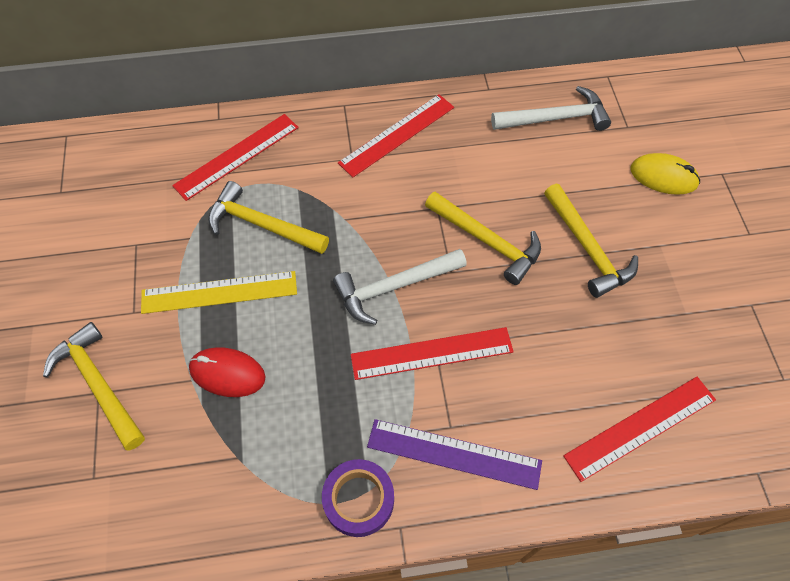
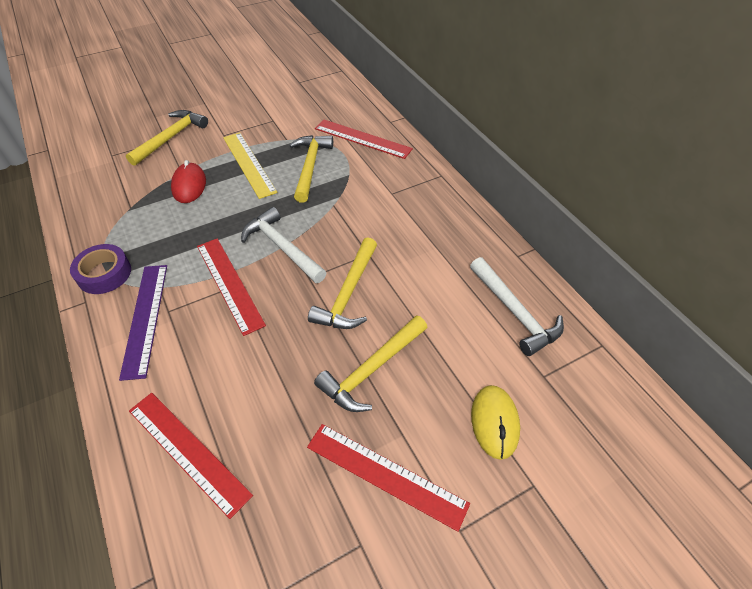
camera: 70 degrees right, 10 degrees down
red ruler [338,94,454,178] -> red ruler moved to [307,424,470,532]

